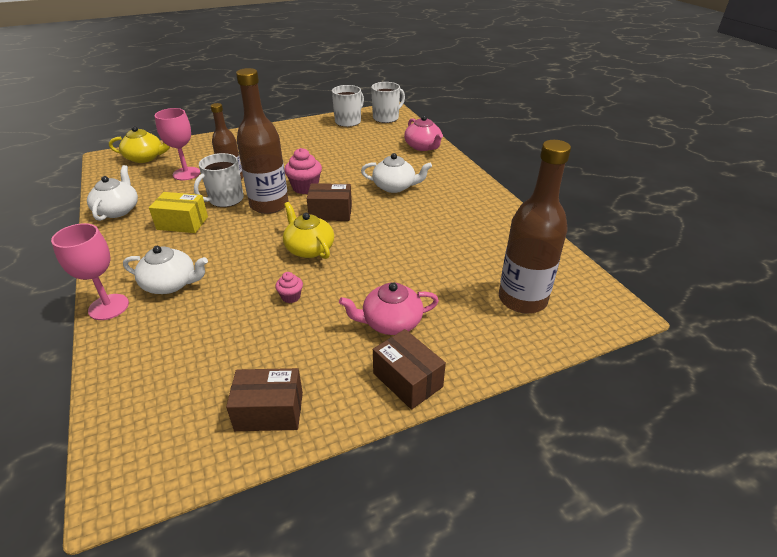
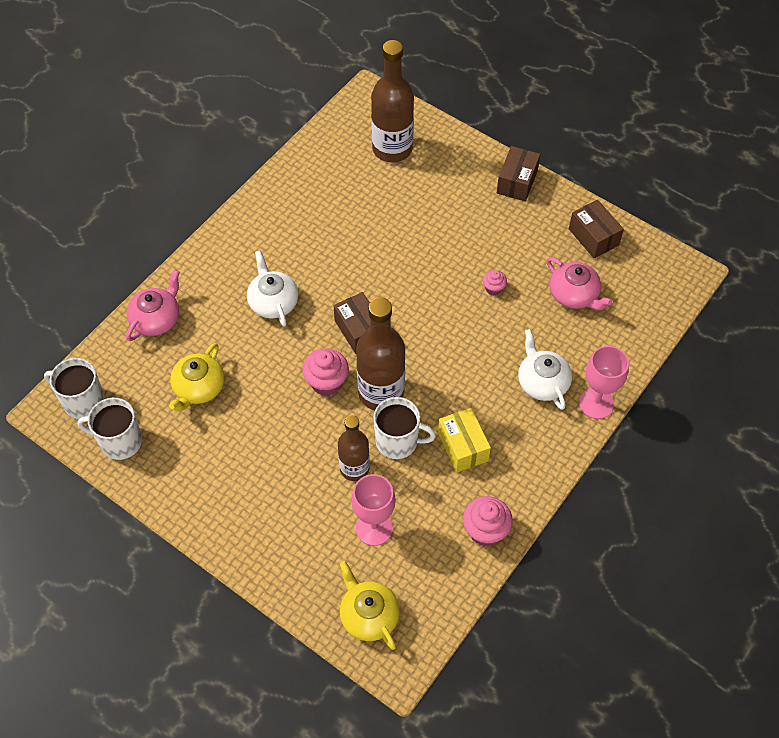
camera: 120 degrees left, 20 degrees up
white teapot [87,165,138,221] -> pink cupcake [463,496,513,546]
yellow teapot [283,202,334,259] -> yellow teapot moved to [169,343,225,411]
pink teapot [339,282,439,335] -> pink teapot moved to [546,257,612,310]

